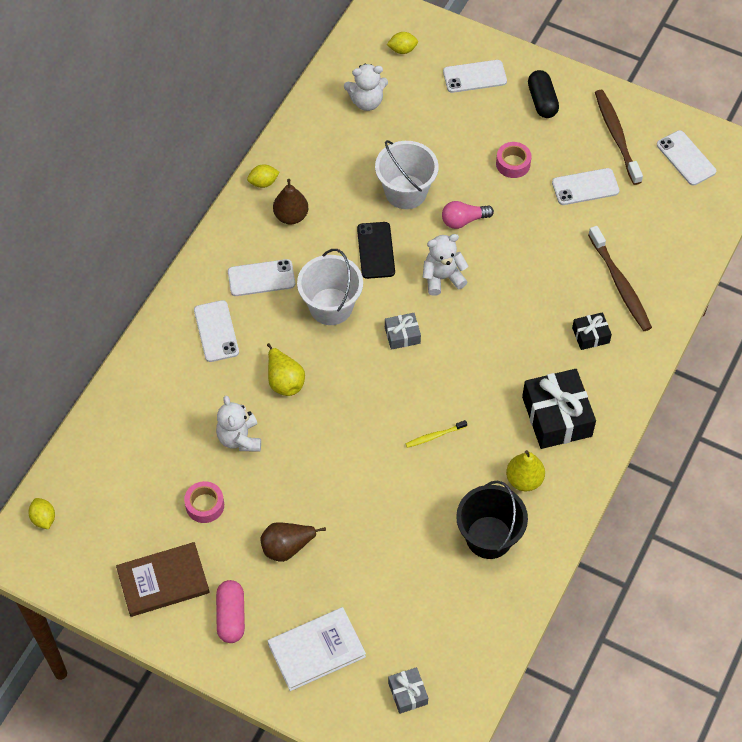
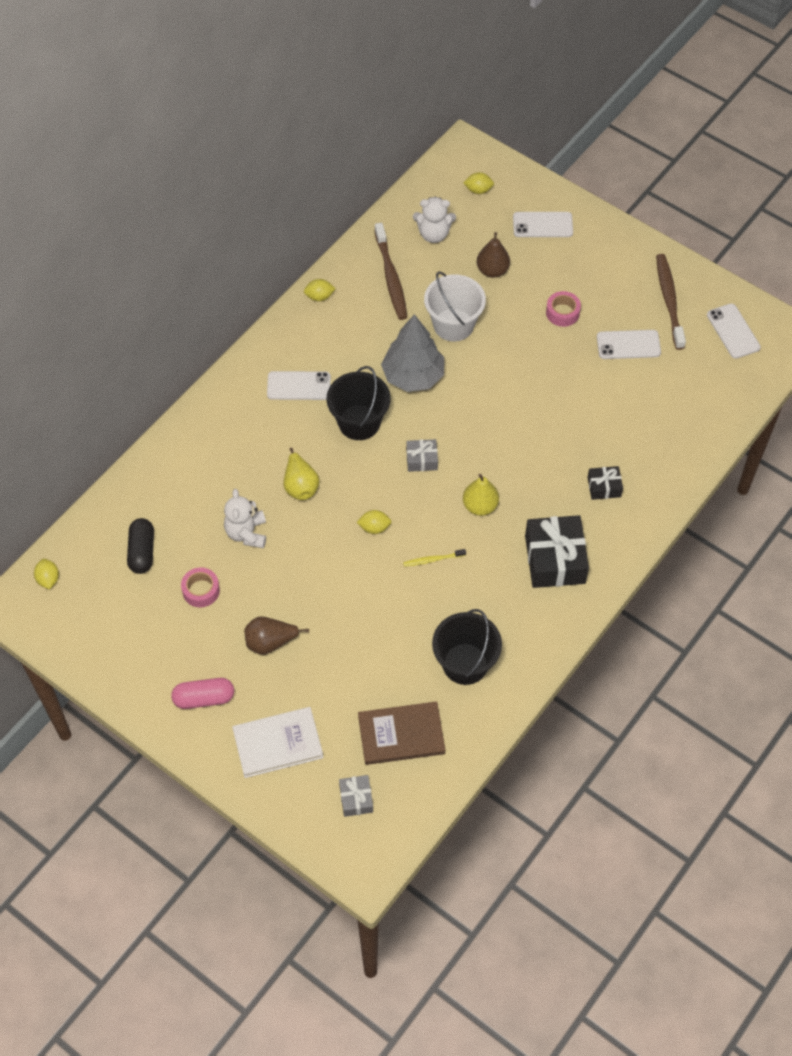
camera: 10 degrees right, 0 degrees up
brown book [116,542,210,617] -> brown book moved to [358,701,445,765]
white phone [194,300,239,362] -> none
pink capsule [216,580,245,643] -> pink capsule turned 75 degrees clockwise [171,678,234,709]
brown pear [273,179,308,225] -> brown pear moved to [477,232,510,278]
white bucket [297,249,363,325] -> black bucket [327,366,391,440]
black phone [357,222,395,279] -> grey tree [381,314,444,392]
white teddy bear [423,234,468,296] -> none
pink light bulb [442,201,494,229] -> none
yellow pear [506,450,545,491] -> yellow pear moved to [463,474,499,516]
black capsule [528,70,559,118] -> black capsule moved to [127,518,154,574]
brown toothbrush [588,226,652,331] -> brown toothbrush moved to [375,223,407,320]
none -> yellow lemon [356,510,392,534]

